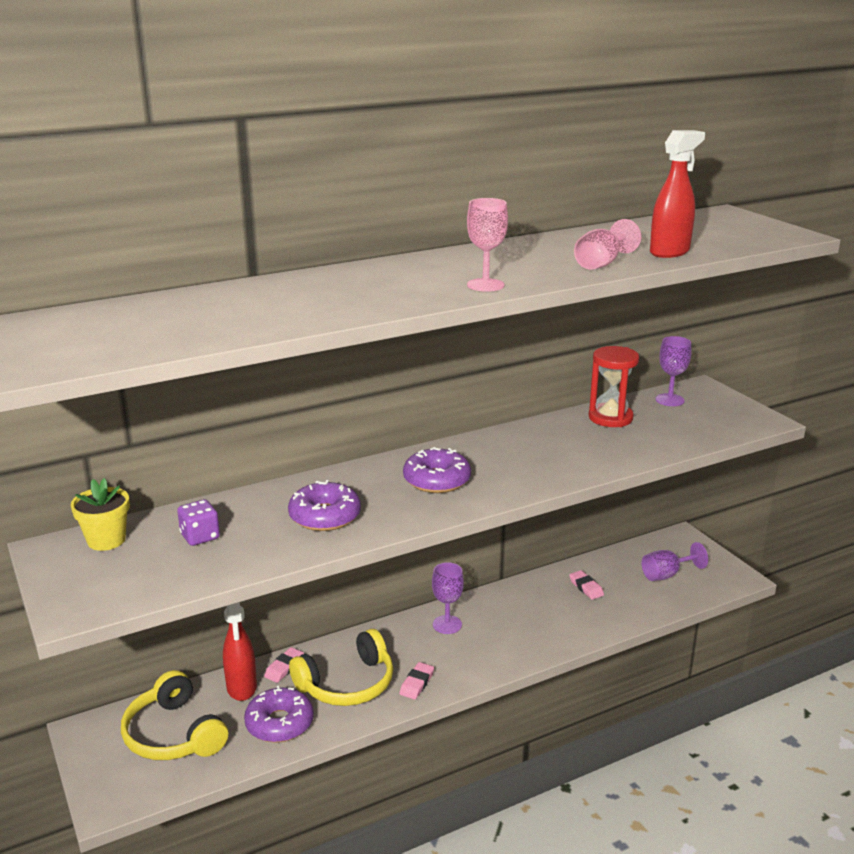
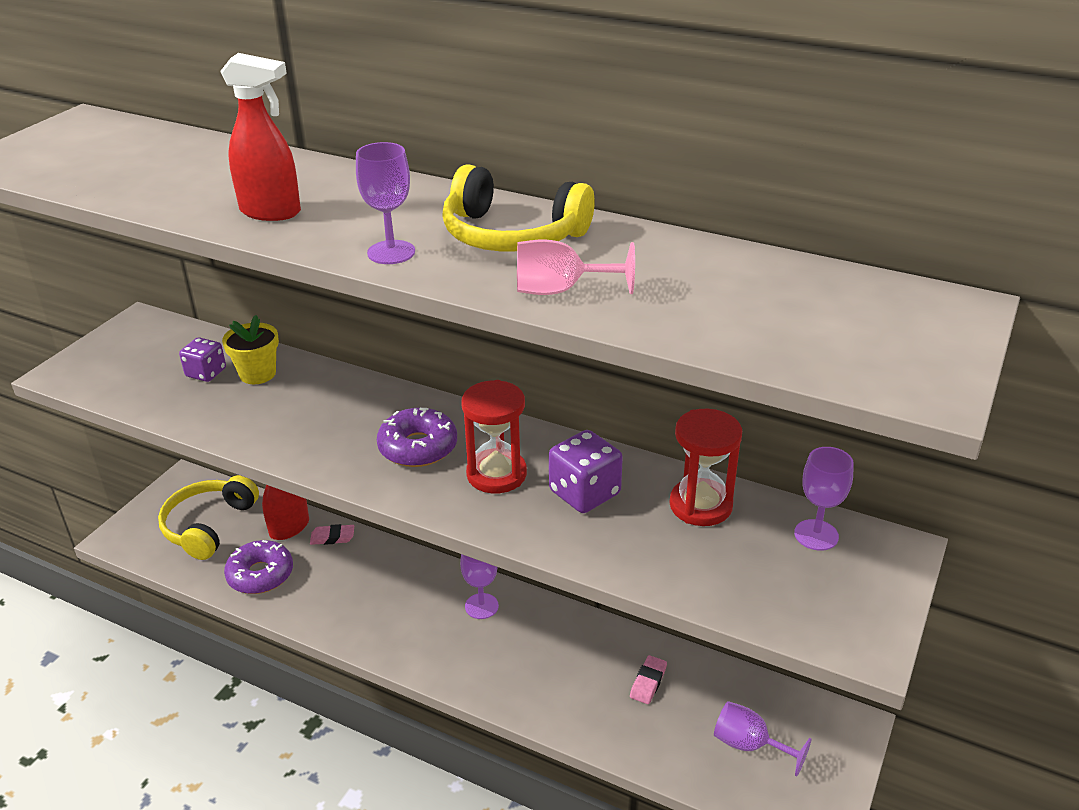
camera: 55 degrees right, 10 degrees up
yellow flower pot [71,478,130,551] -> yellow flower pot moved to [222,315,279,384]
purple donut [288,480,361,531] -> none
yellow headphones [289,629,393,706] -> yellow headphones moved to [442,165,595,252]
pink eraser [399,662,434,699] -> none
pink goblet [467,198,508,292] -> purple goblet [356,142,415,264]
red spray bottle [650,130,705,258] -> red spray bottle moved to [220,53,301,221]
none -> red hourglass [461,380,527,493]
none -> purple dice [549,430,623,513]

